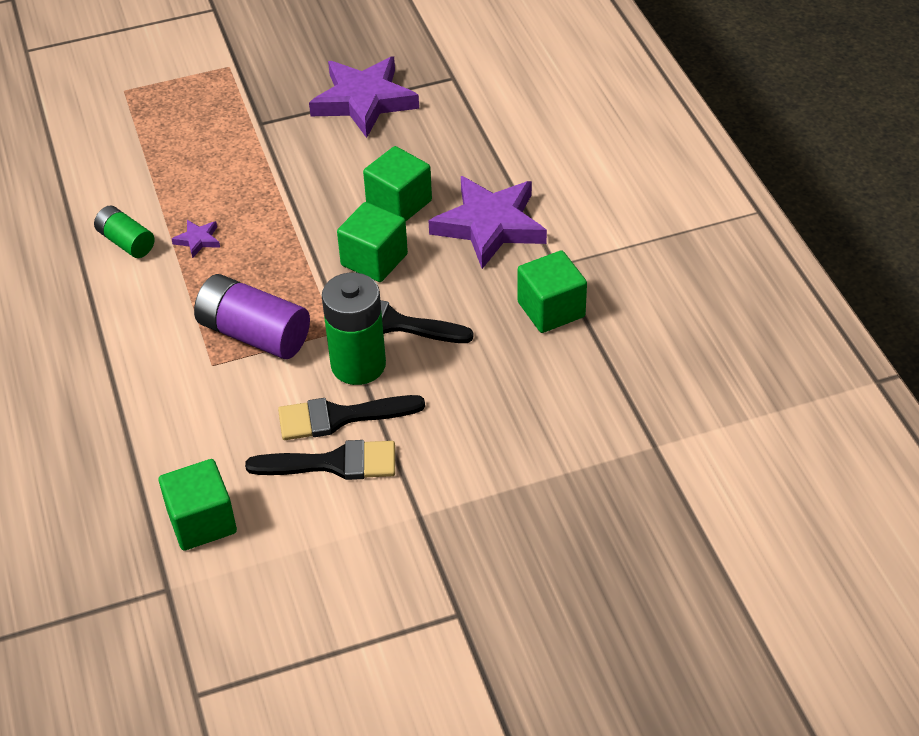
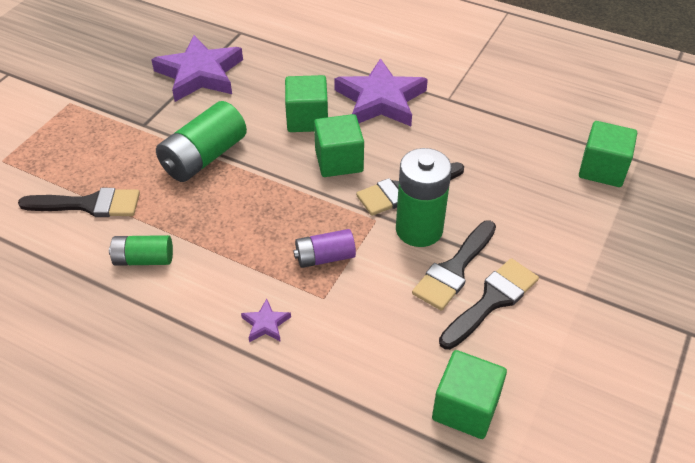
camera: 45 degrees left, 0 degrees up
purple star [172,220,220,258] -> purple star moved to [241,299,291,342]
purple battery [194,274,310,359] -> purple battery [293,229,356,268], size x0.59
green cube [517,250,587,333] -> green cube moved to [579,121,637,187]
none -> black brush [18,188,140,217]
none -> green battery [156,101,247,182]

